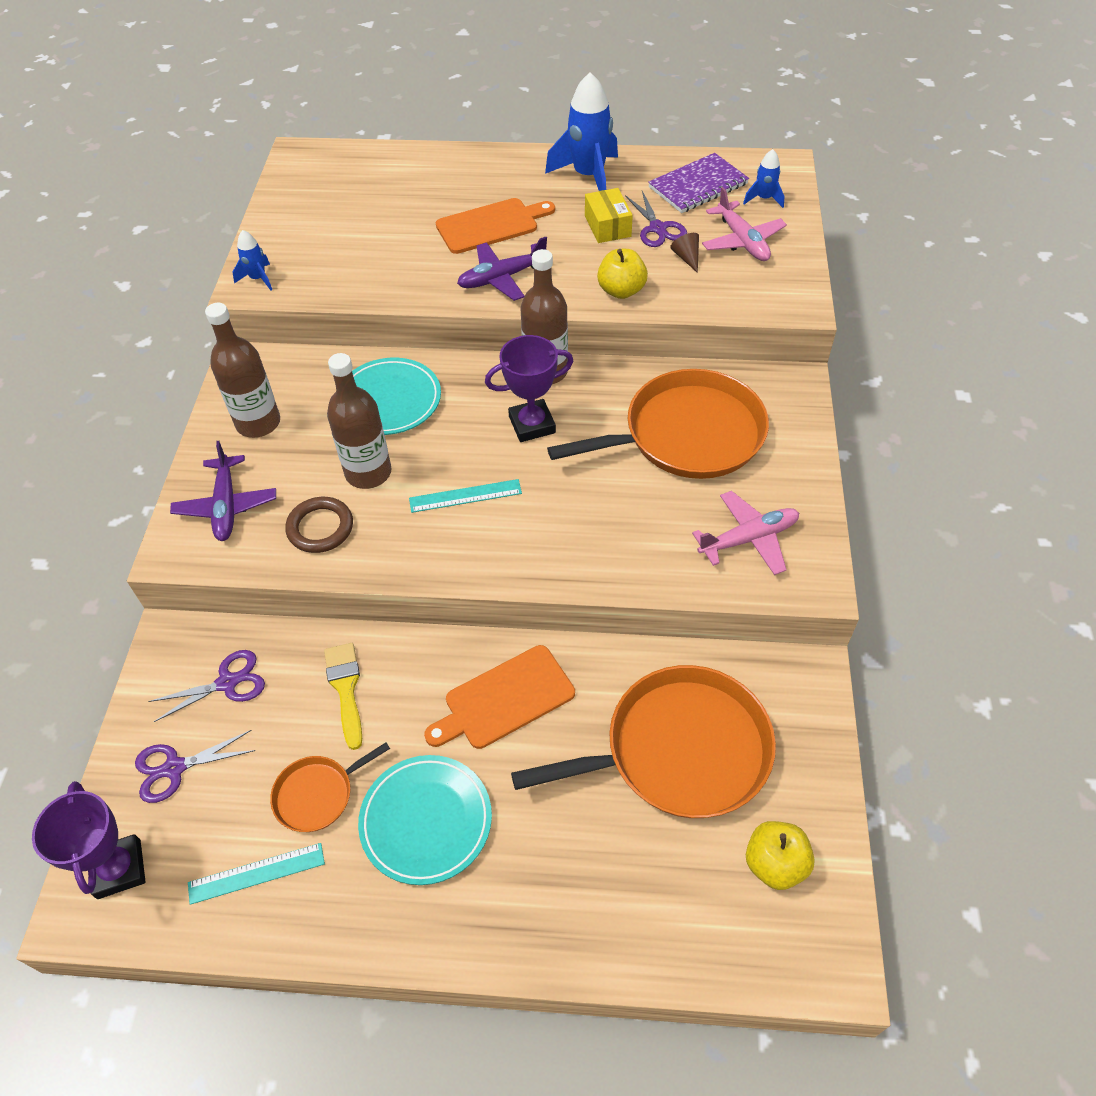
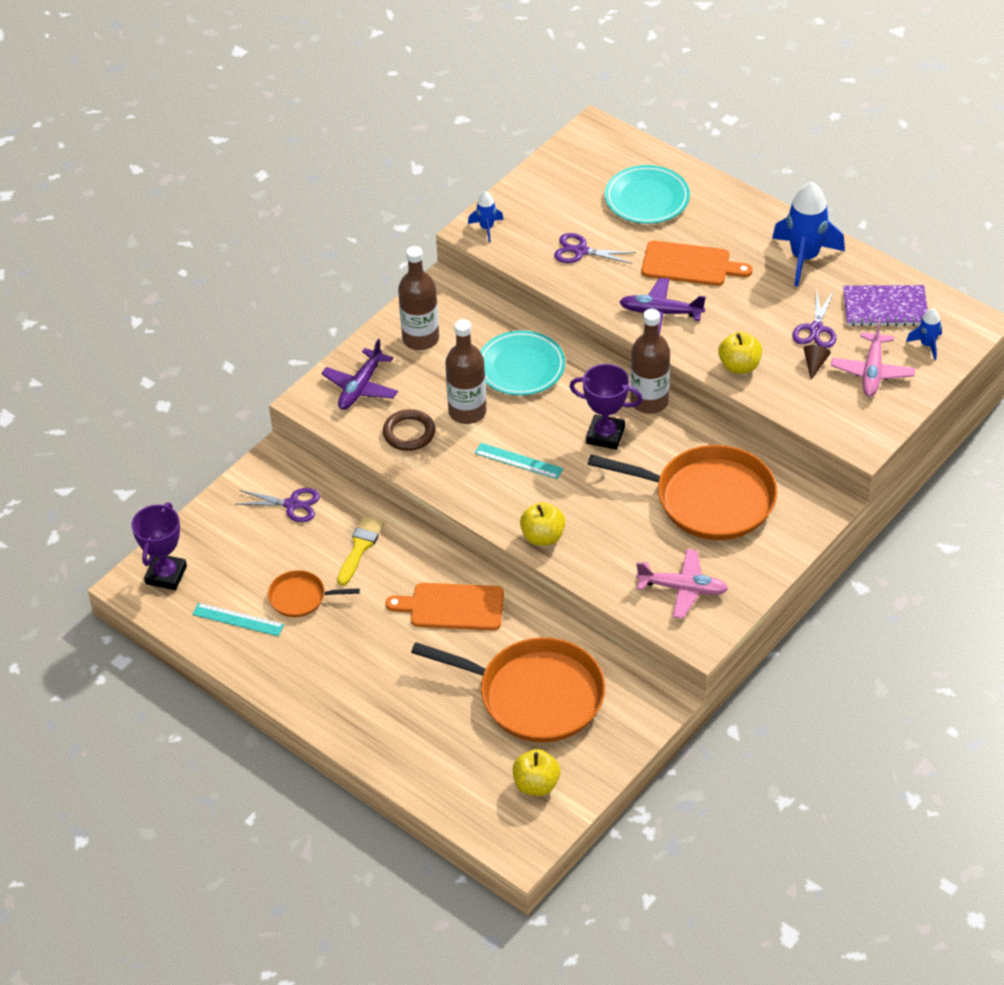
camera: 35 degrees right, 5 degrees down
purple scissors [135,730,256,803] -> purple scissors moved to [554,233,636,264]
turquoise plate [358,755,492,885] -> turquoise plate moved to [605,165,690,224]
yellow box [585,188,633,243] -> none
none -> yellow apple [520,502,565,546]

